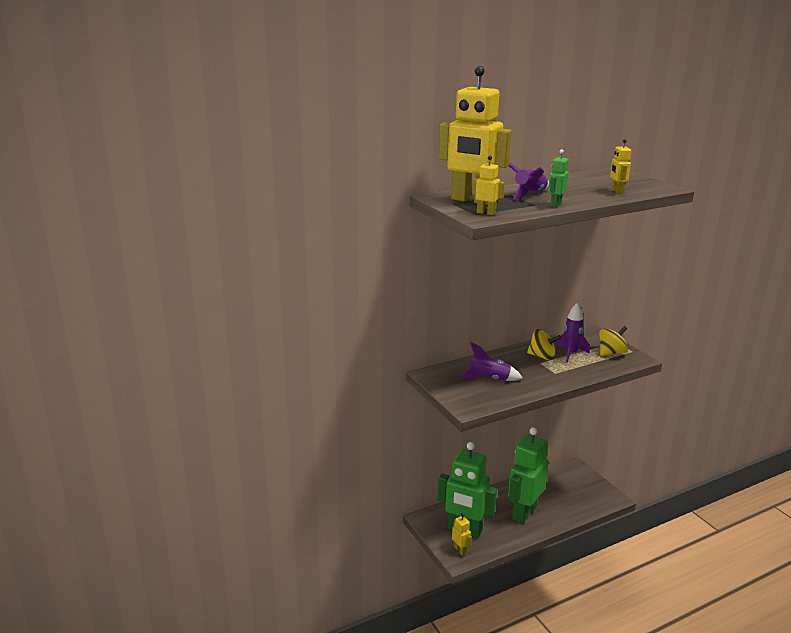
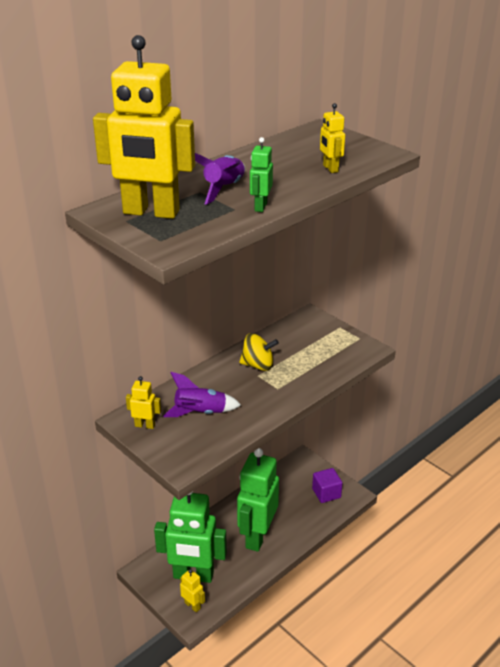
camera: 15 degrees left, 10 degrees up
yellow robot [472,156,505,215] -> yellow robot moved to [126,376,161,429]
purple rocket [556,303,590,363] -> none
yellow spinning top [599,326,628,356] -> none
none -> purple cube [312,468,342,503]

